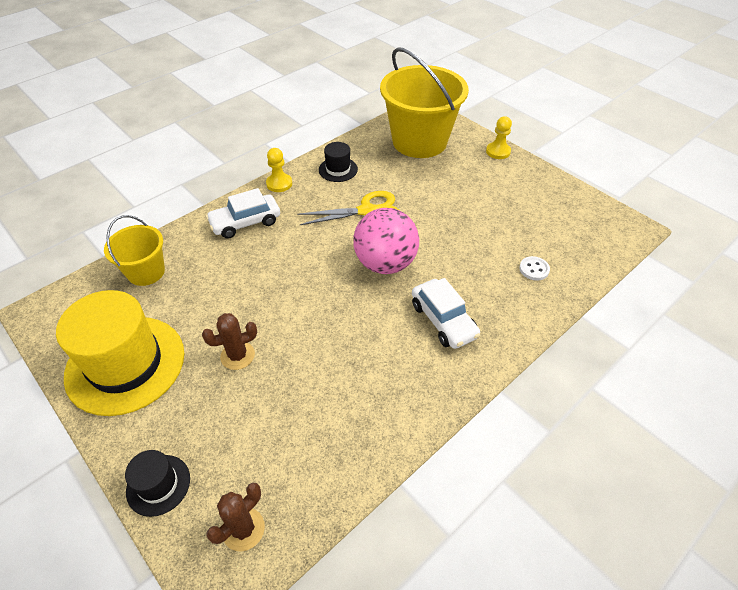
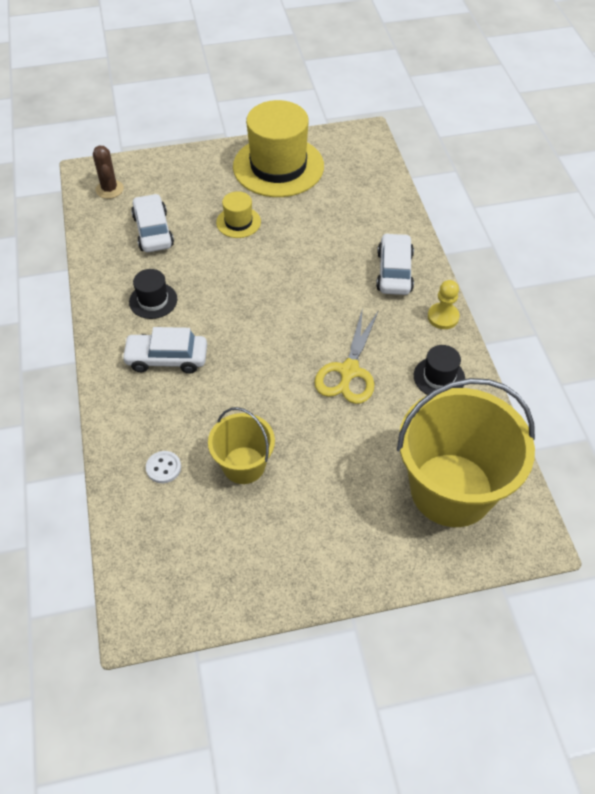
camera: 120 degrees right, 5 degrees up
yellow bucket [104,215,165,286] -> yellow bucket moved to [208,407,275,484]
black hat [125,450,190,517] -> black hat moved to [129,269,177,319]
brown cactus [202,313,257,370] -> yellow hat [216,191,261,238]
pink ball [353,208,419,274] -> none
yellow pawn [486,116,512,159] -> none
none -> white car [131,194,174,252]

